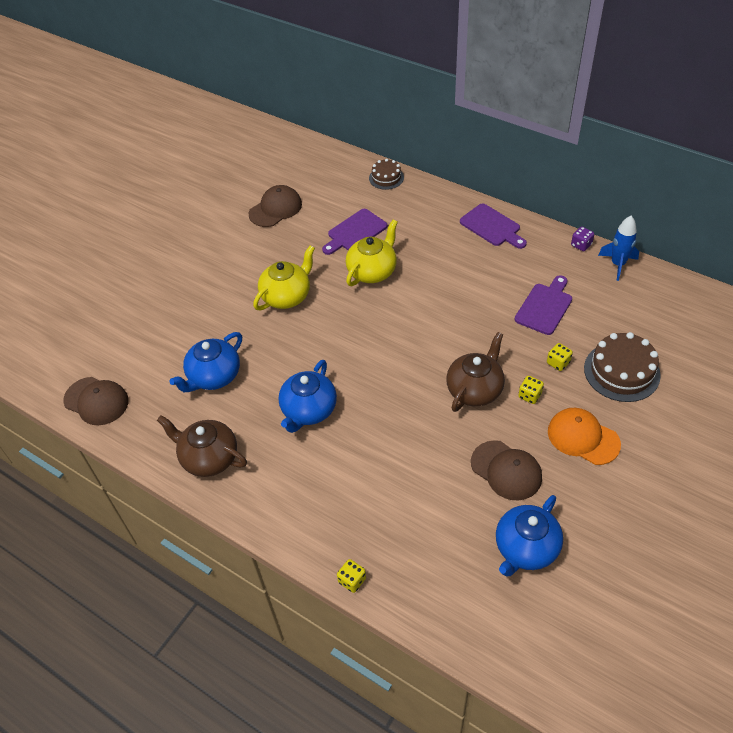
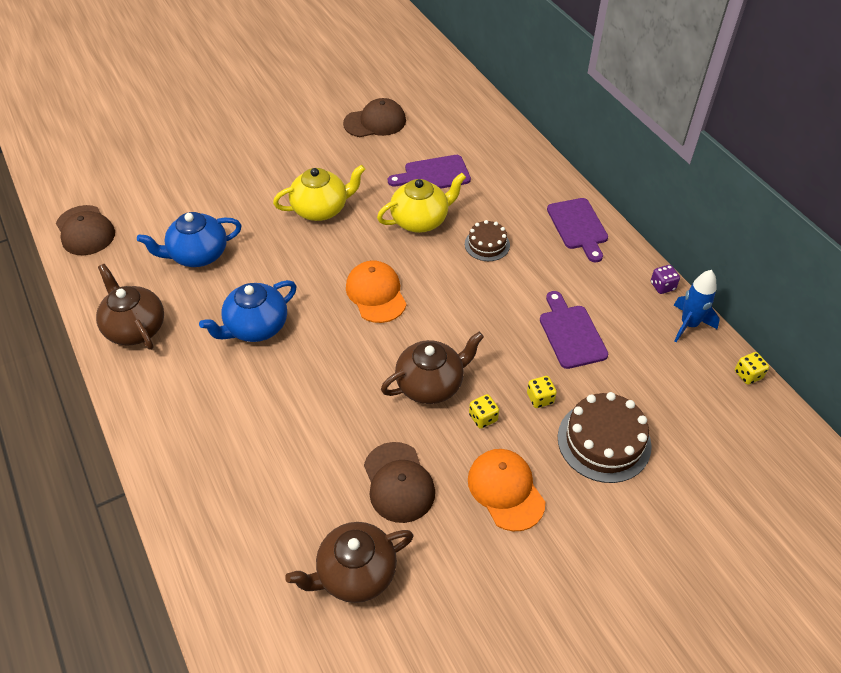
camera: 25 degrees right, 0 degrees up
yellow dice [337,559,366,593] -> yellow dice moved to [735,352,769,385]
brown cake [369,159,404,190] -> brown cake moved to [465,220,510,261]
blue teapot [496,495,563,577] -> brown teapot [285,522,414,603]
purple cutting board [515,275,572,335] -> purple cutting board turned 75 degrees counterclockwise [540,291,608,369]
none -> orange cap [346,260,407,323]

